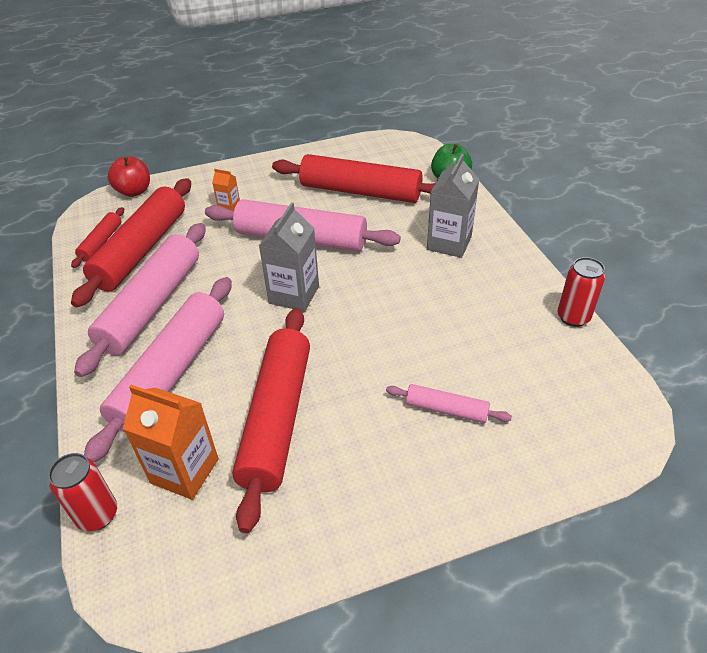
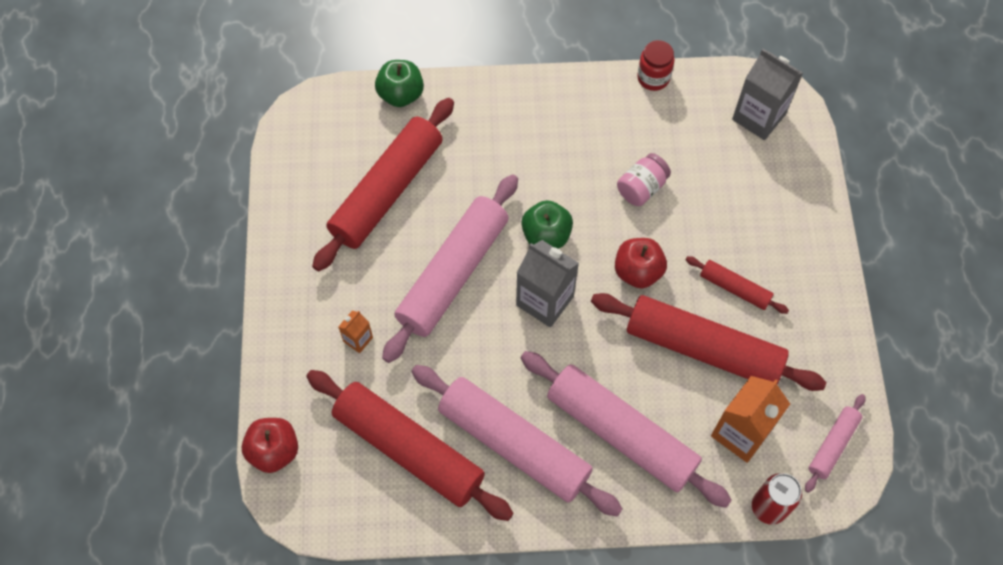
camera: 75 degrees left, 20 degrees up
red rolling pin [71,207,124,268] -> red rolling pin moved to [686,256,789,314]
pink rolling pin [386,384,512,423] -> pink rolling pin moved to [805,394,865,493]
grey carton [427,154,479,258] -> grey carton moved to [732,49,803,140]
red can [557,257,605,327] -> red jar [637,40,675,91]
none -> green apple [521,200,573,249]
none -> red apple [615,238,667,288]
none -> pink jar [617,153,671,206]

